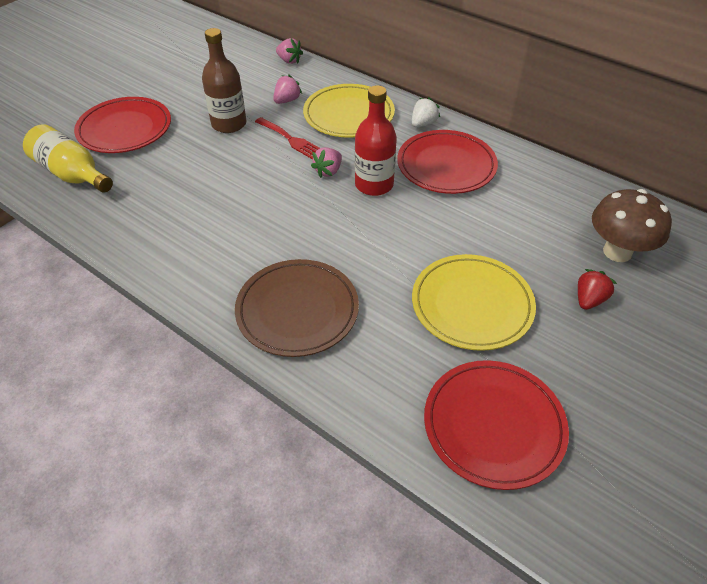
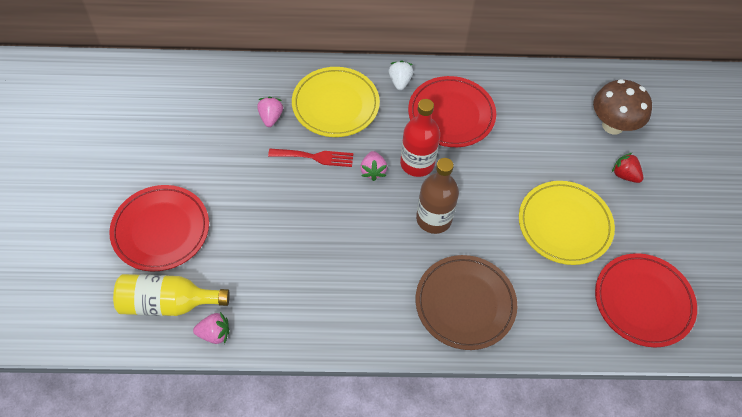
camera: 40 degrees left, 10 degrees up
brown bottle [202,28,246,133] -> brown bottle moved to [416,158,459,234]
pink strawberry [276,38,303,64] -> pink strawberry moved to [193,312,229,344]
red strawberry [578,269,617,310] -> red strawberry turned 45 degrees counterclockwise [612,152,643,183]

